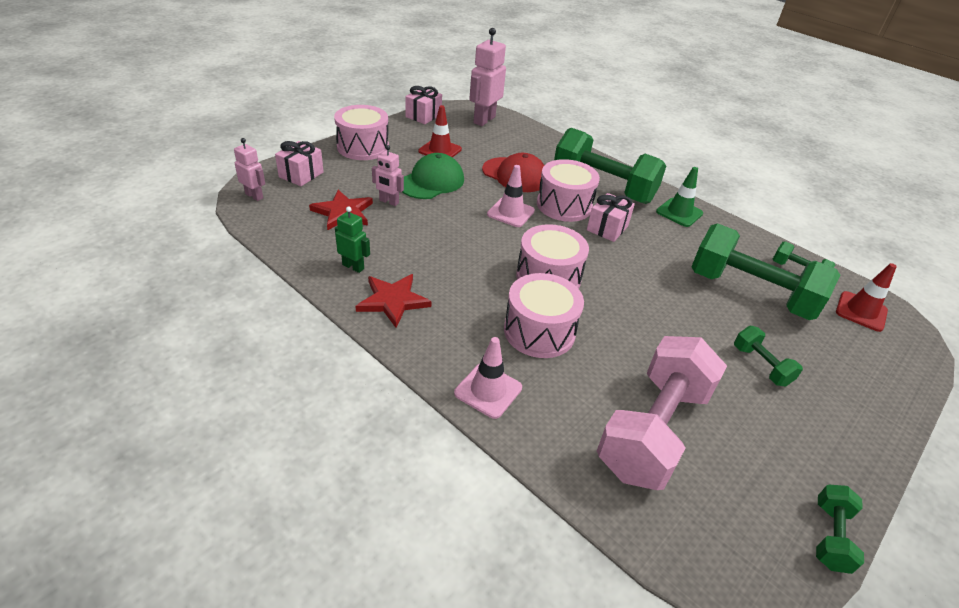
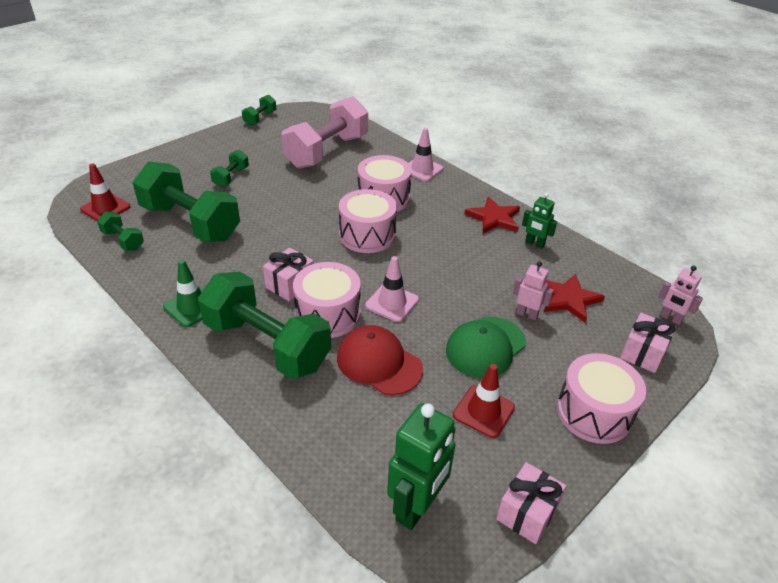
camera: 175 degrees left, 0 degrees up
pink robot [469,28,506,126] -> green robot [387,403,456,530]
green dumbbell [734,326,803,387] -> green dumbbell turned 45 degrees clockwise [210,150,249,187]

